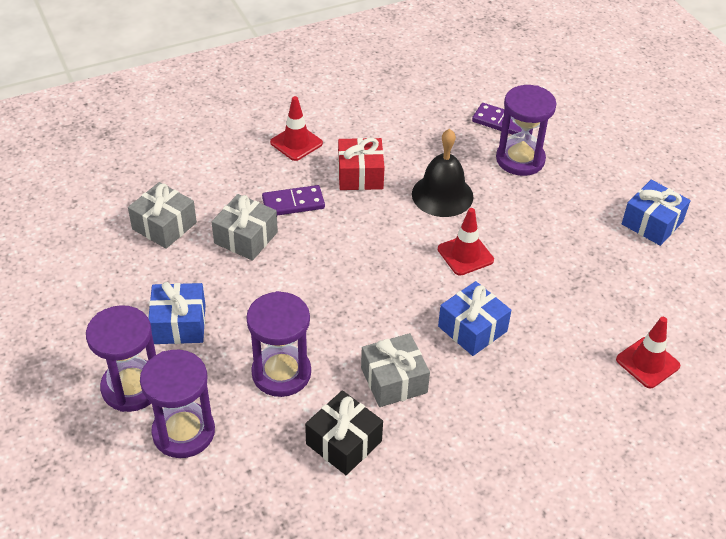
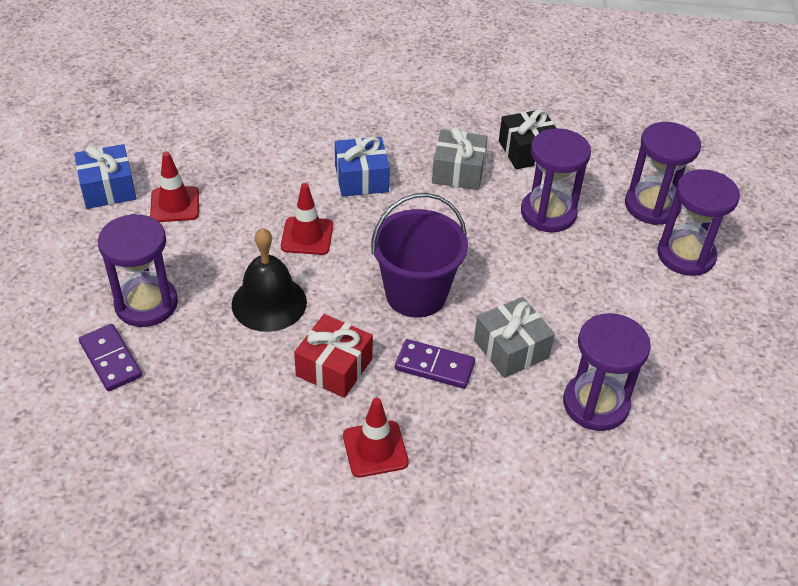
camera: 150 degrees left, 0 degrees up
grey gift [128,182,197,249] -> purple hourglass [563,313,651,431]
blue gift [148,282,206,344] -> none
red traffic cone [616,317,680,388] -> red traffic cone moved to [150,151,199,222]
none -> purple bucket [371,193,468,318]

